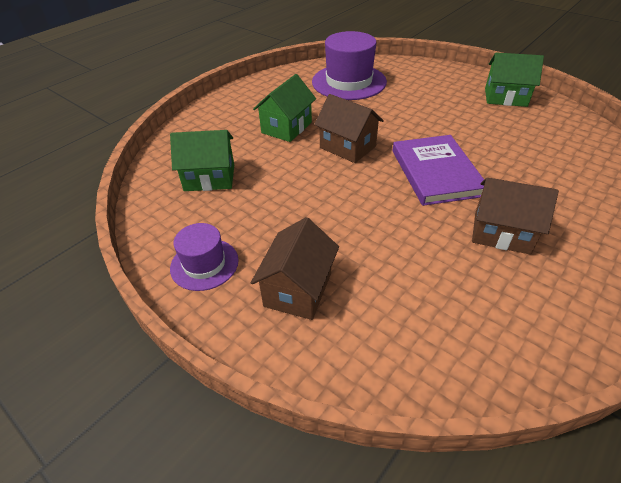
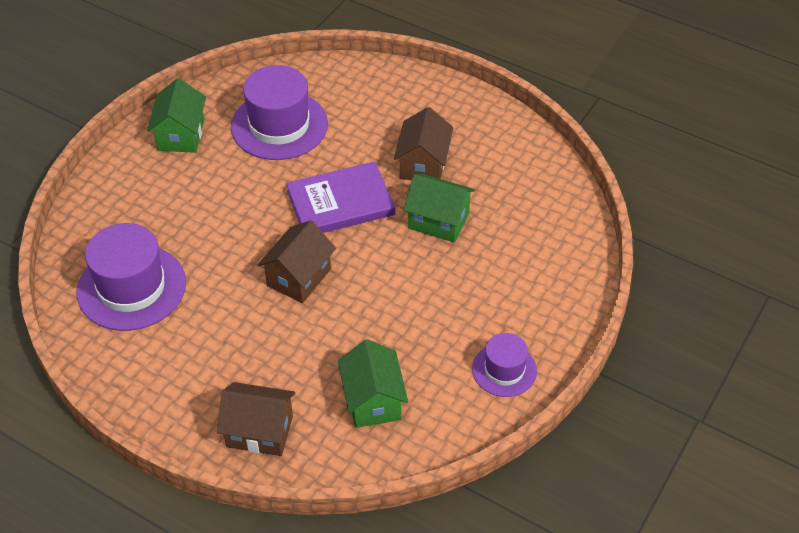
camera: 100 degrees left, 5 degrees up
brown house [251,217,339,320] -> brown house moved to [217,382,295,456]
green house [253,74,316,142] -> green house moved to [404,174,475,243]
none -> purple hat [231,65,328,160]

